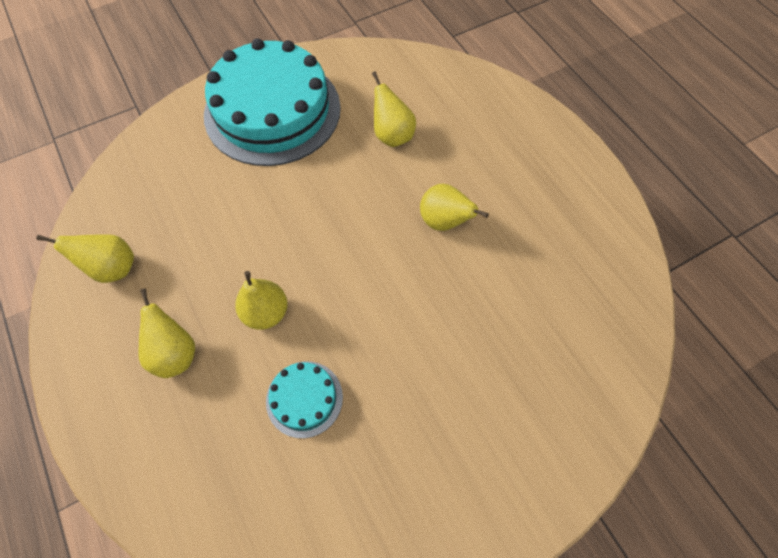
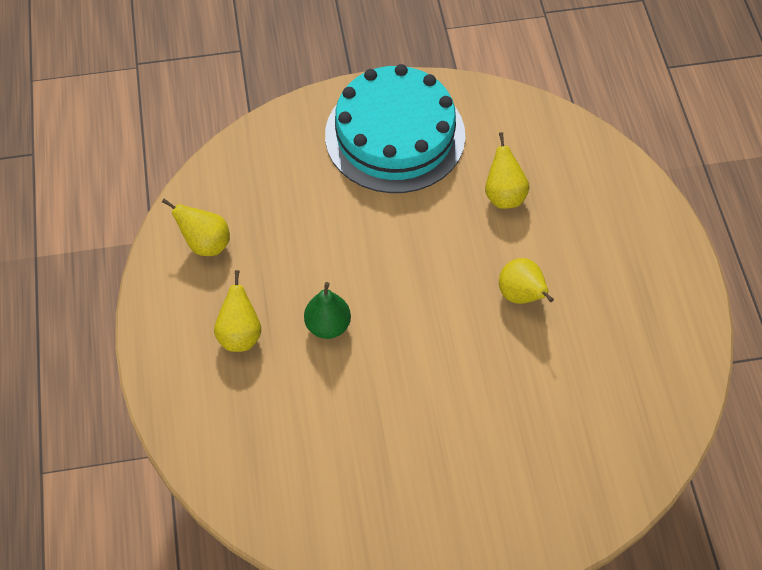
camera: 20 degrees right, 5 degrees down
yellow pear [235,271,288,330] -> green pear [304,282,351,339]
turquoise cake [266,361,343,438] -> none

